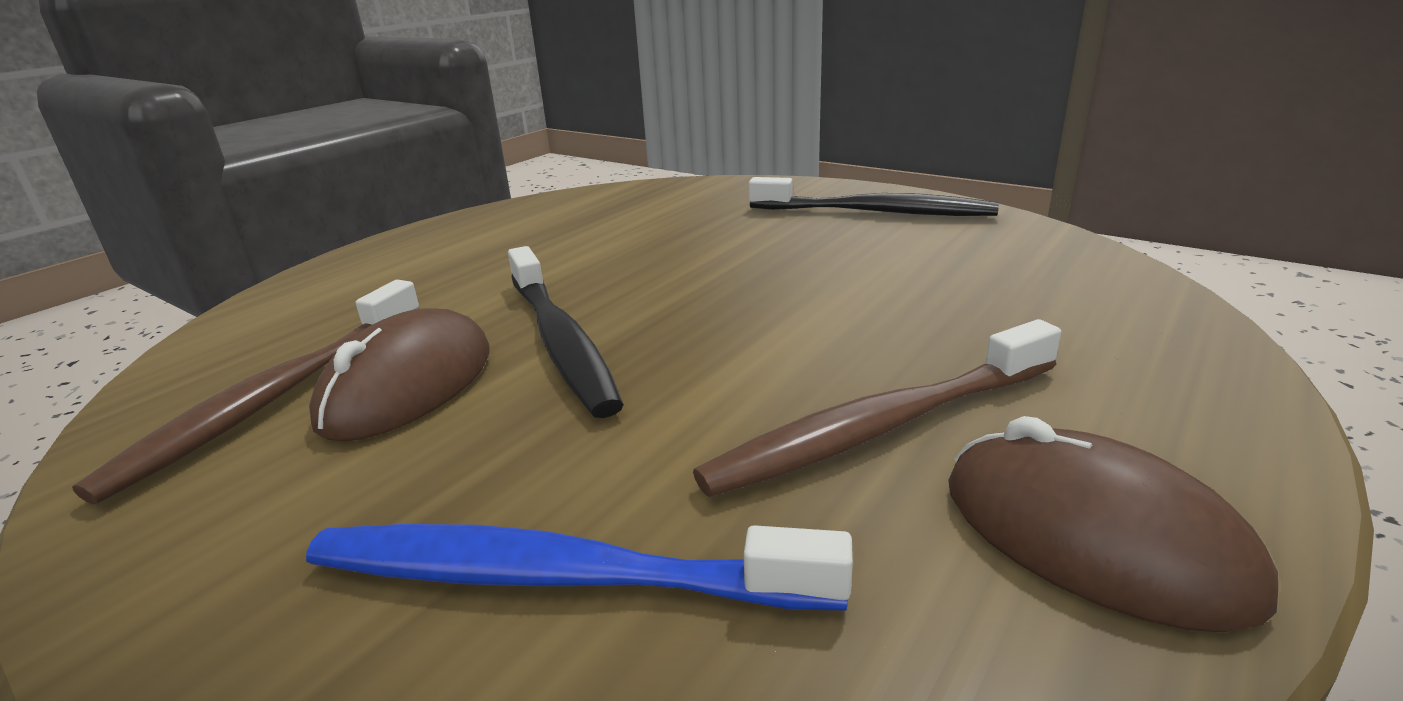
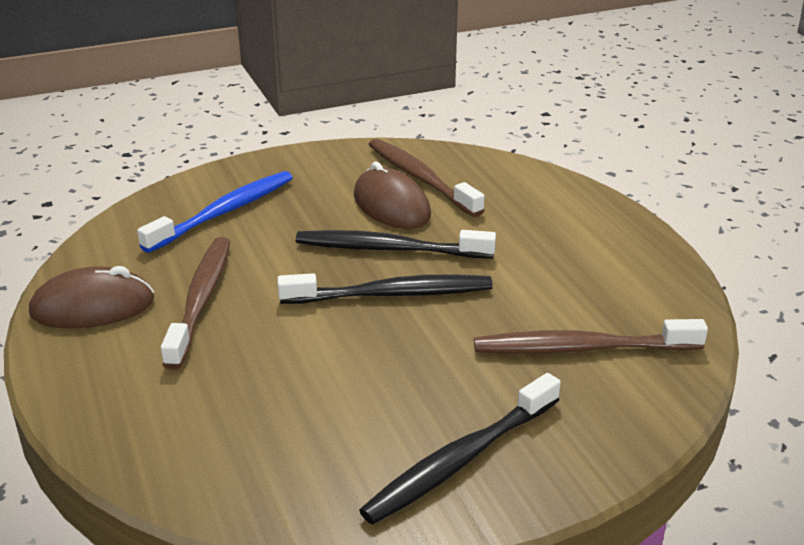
camera: 120 degrees right, 5 degrees up
none -> black toothbrush [277,273,493,304]
none -> brown toothbrush [474,319,708,354]

